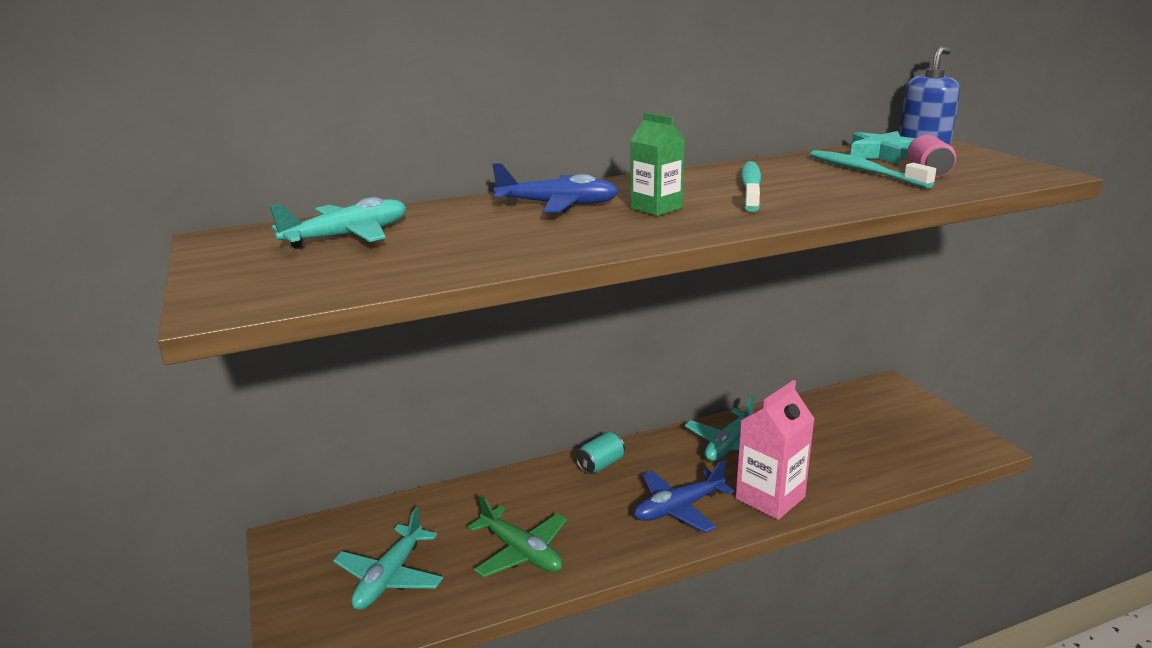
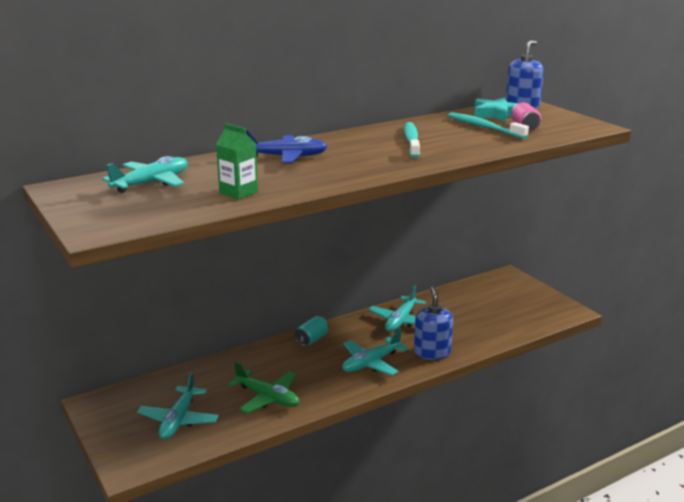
camera: 10 degrees left, 0 degrees up
green carton [630,112,685,216] -> green carton moved to [216,123,258,200]
blue plane [634,460,734,533] -> turquoise plane [342,329,408,376]
pink carton [736,380,814,520] -> blue soap dispenser [414,286,453,360]

